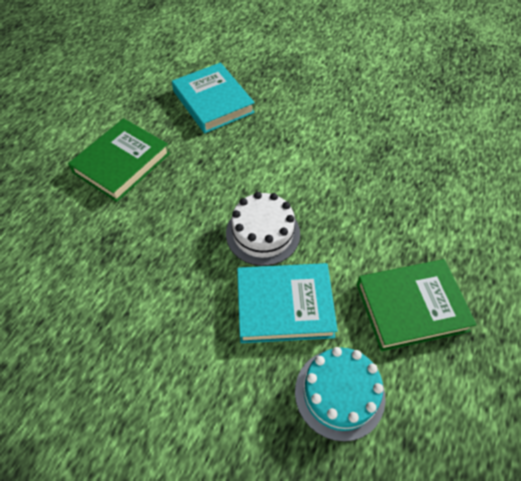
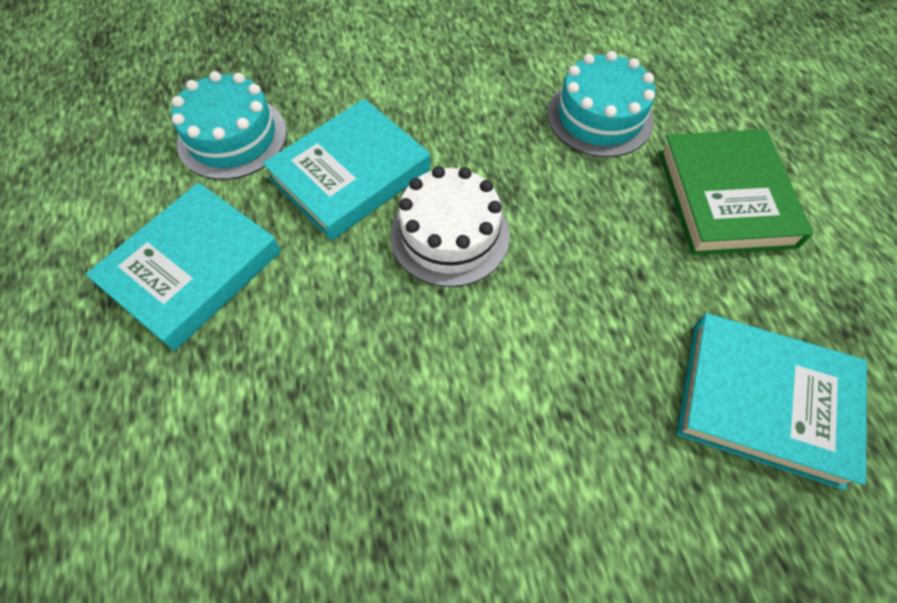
camera: 140 degrees right, 5 degrees up
green book [357,259,477,351] -> turquoise book [86,183,281,351]
none -> turquoise cake [547,51,655,157]

